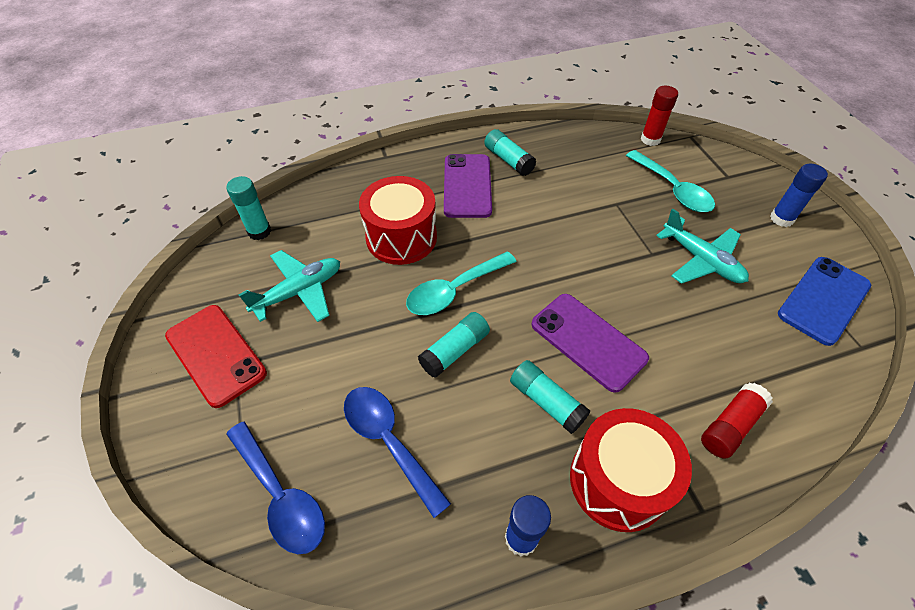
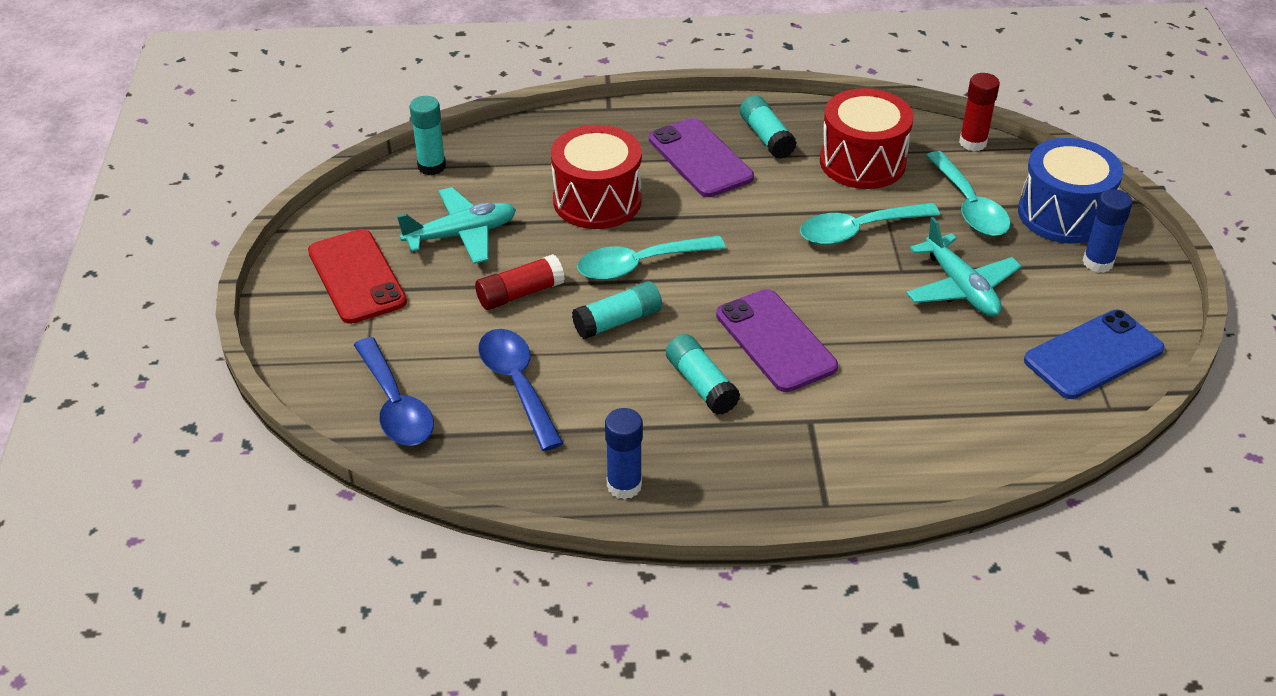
camera: 15 degrees right, 10 degrees down
purple phone [444,154,492,218] -> purple phone turned 45 degrees counterclockwise [649,118,754,197]
red drum [570,408,692,532] -> red drum moved to [820,88,914,189]
red glue stick [701,382,773,459] -> red glue stick moved to [475,254,565,310]
none -> turquoise spoon [800,203,940,245]
none -> blue drum [1018,138,1123,244]

